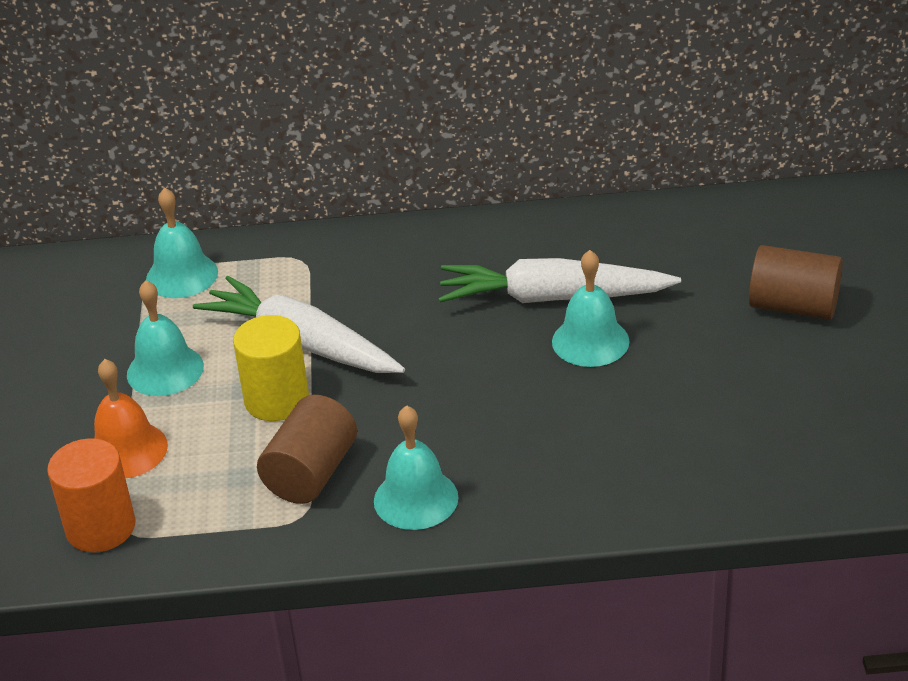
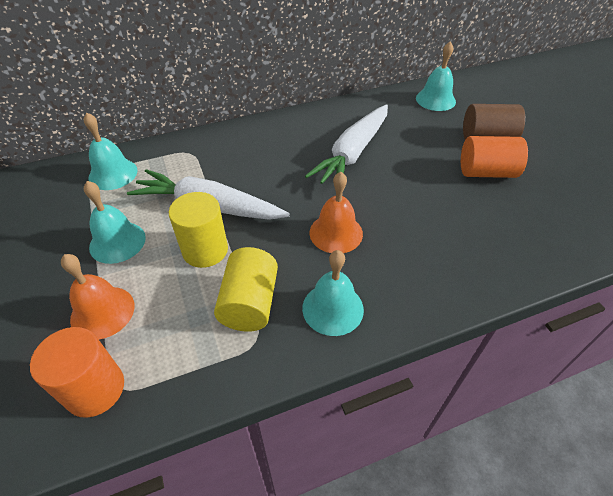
camera: 20 degrees left, 10 degrees up
brown cylinder [257,395,357,504] -> yellow cylinder [214,247,278,332]
white carrot [439,258,681,303] -> white carrot turned 45 degrees counterclockwise [305,104,388,184]
turquoise bell [552,250,629,367] -> turquoise bell moved to [416,41,456,111]
none -> orange bell [309,172,363,253]
none -> orange cylinder [461,136,528,178]

